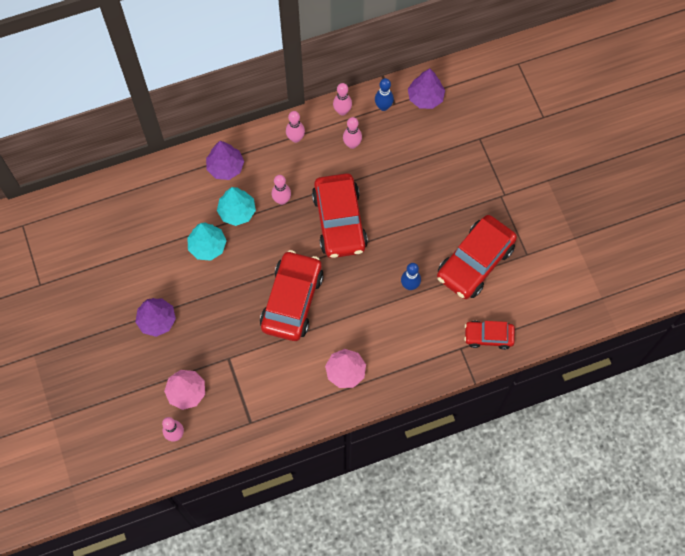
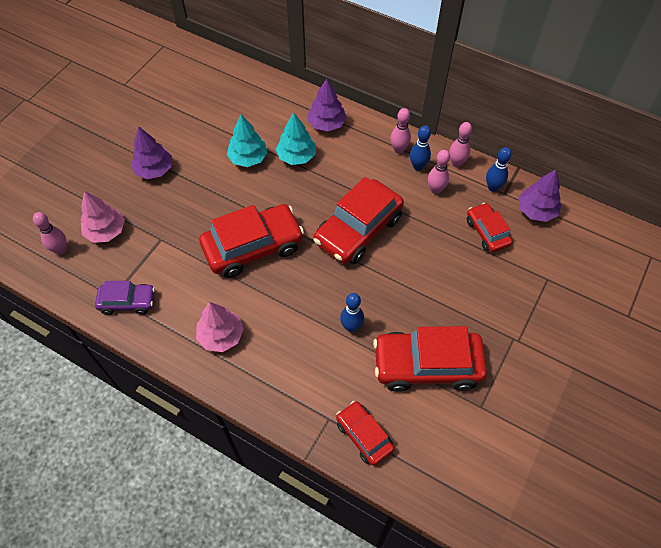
camera: 50 degrees right, 10 degrees down
pink bowling pin [272,175,291,205] -> none
none -> purple car [95,281,155,315]
none -> blue bowling pin [410,126,431,171]
none -> red car [467,203,512,253]

